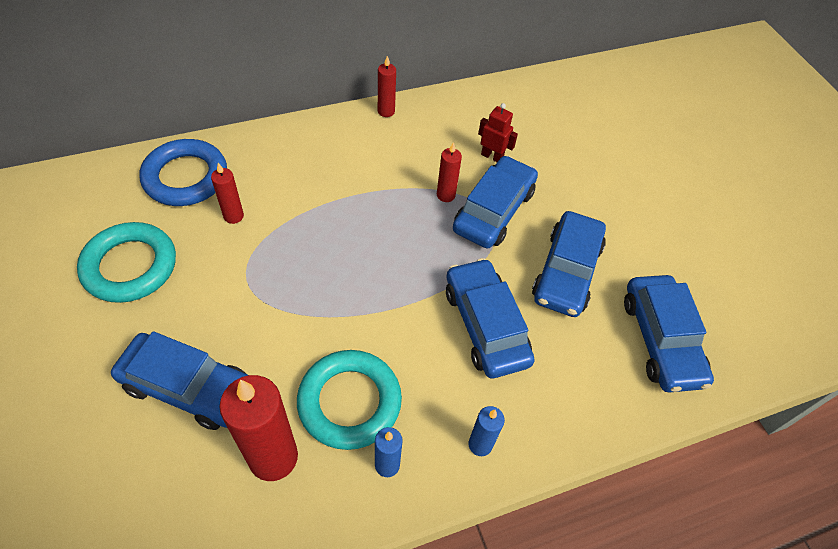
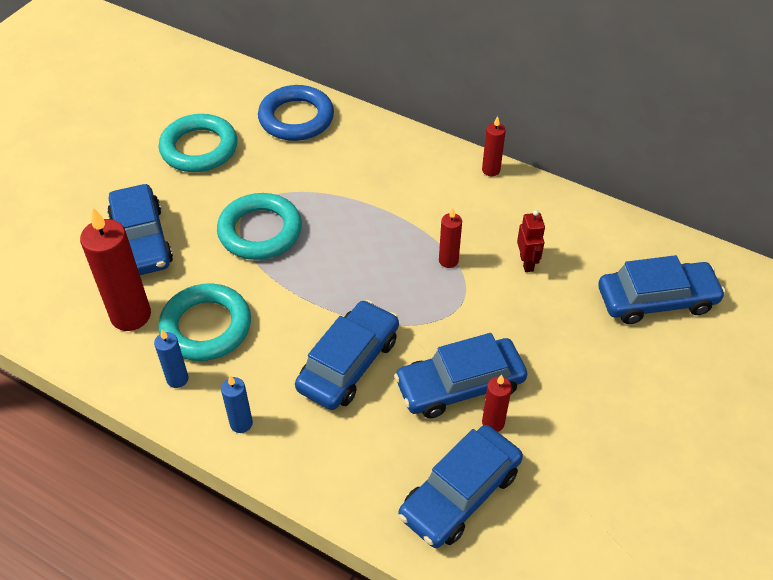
camera: 55 degrees right, 5 degrees down
red candle [211,163,244,224] -> red candle moved to [482,375,512,432]
blue car [453,156,538,248] -> blue car moved to [598,255,726,324]
none -> turquoise ring [217,193,302,260]

